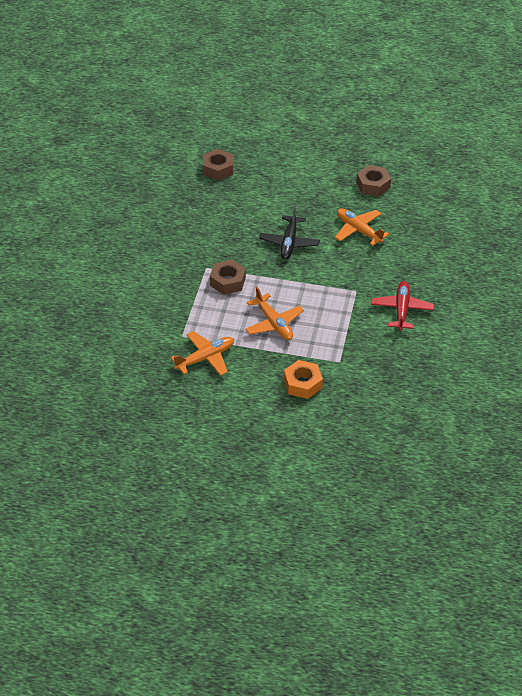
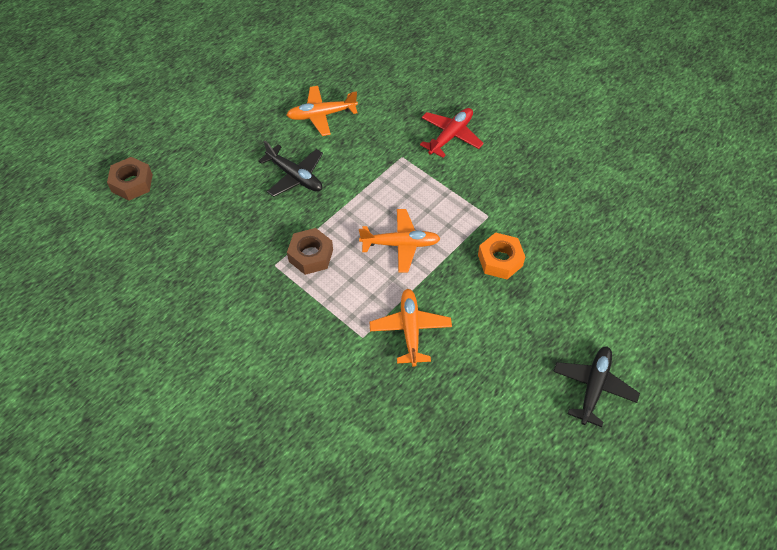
camera: 60 degrees left, 10 degrees up
brown nut [356,165,391,196] -> none
red plane [371,281,434,331] -> red plane turned 90 degrees clockwise [420,108,484,158]
none -> black plane [553,346,640,427]

